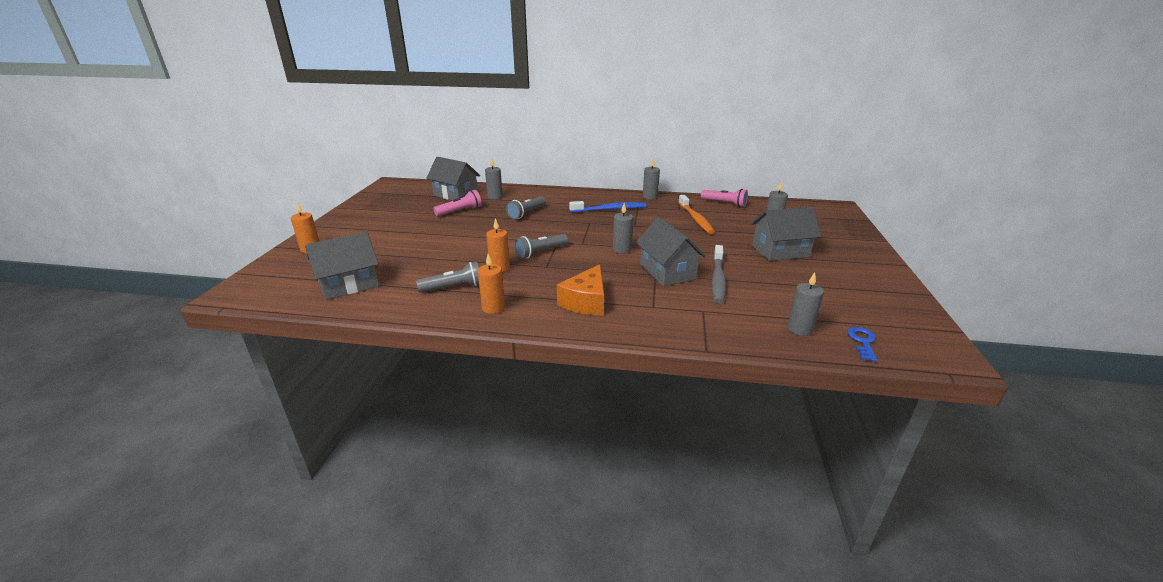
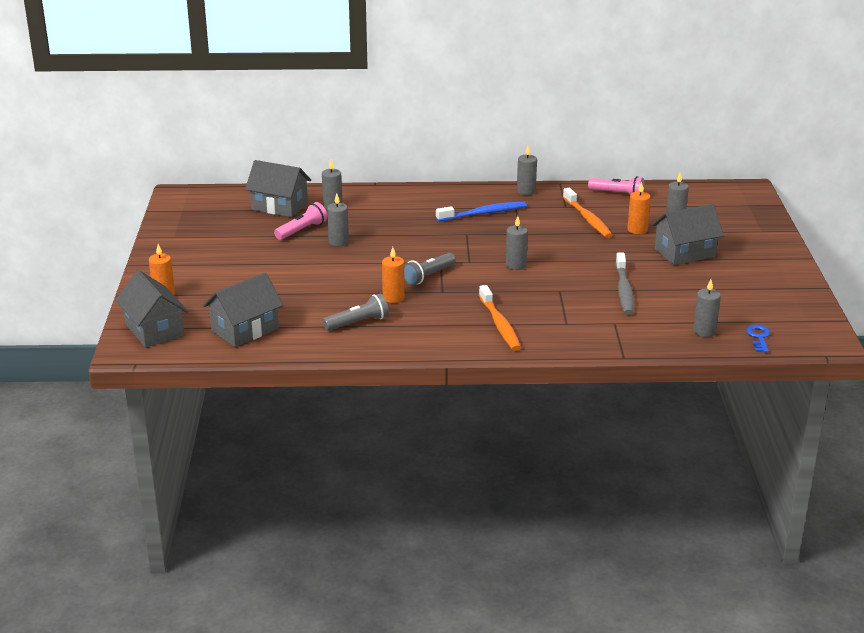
camera: 10 degrees left, 0 degrees up
orange candle [478,254,505,314] -> orange candle moved to [627,182,651,234]
grey flashlight [506,196,546,219] -> none
orange cheese [557,264,604,315] -> orange toothbrush [479,285,521,351]
grey house [636,217,706,286] -> grey house moved to [116,270,188,347]
none -> grey candle [327,193,349,246]

